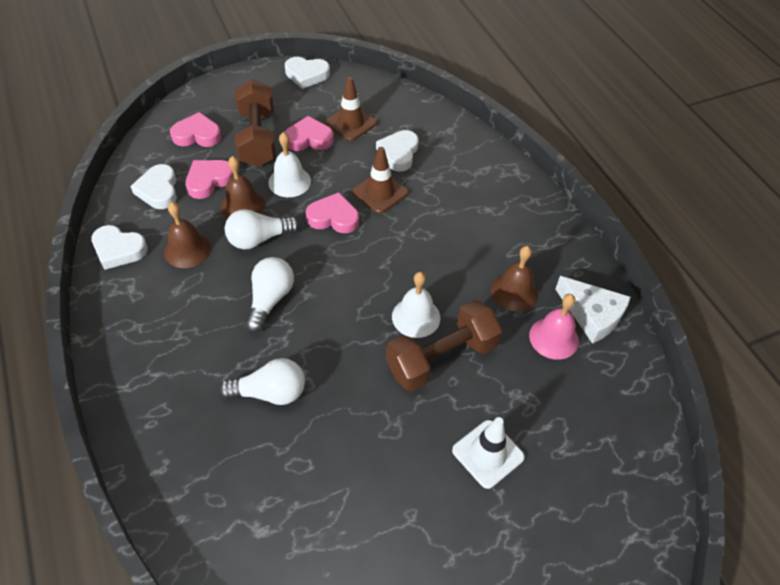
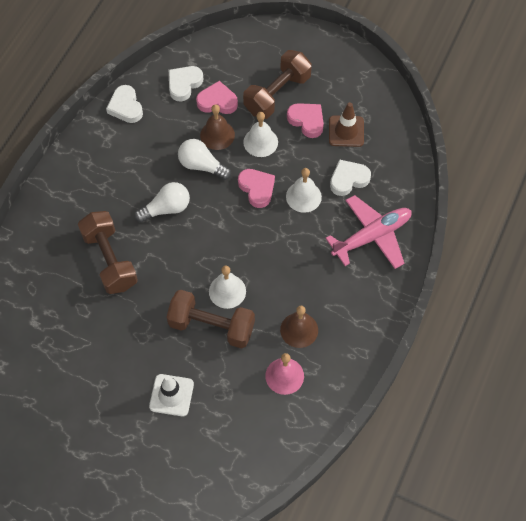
camera: 50 degrees right, 10 degrees up
brown bell [164,202,211,268] -> none
pink heart [170,112,221,147] -> none
white light bulb [219,358,305,405] -> brown dumbbell [78,211,138,294]
white heart [285,57,330,89] -> none
brown traffic cone [353,147,408,213] -> white bell [286,168,322,213]
white cheese [555,276,631,344] -> none
none -> pink plane [325,195,412,269]

